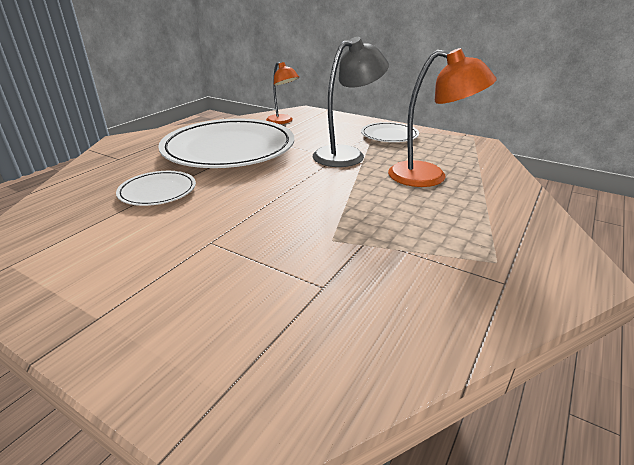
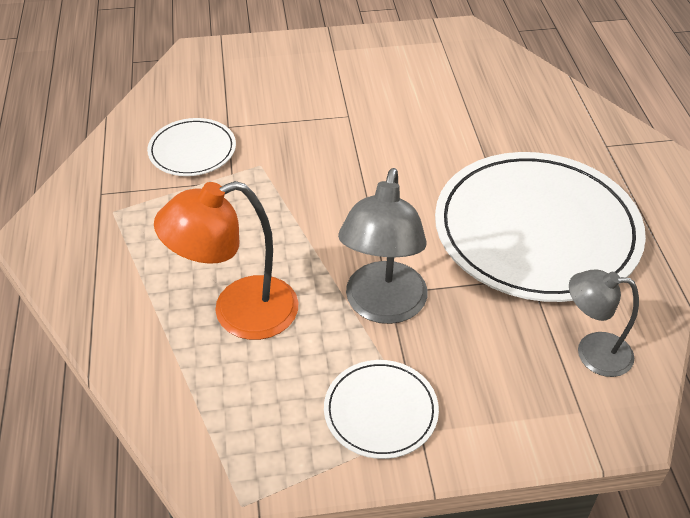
camera: 140 degrees right, 15 degrees up
white plate [116,171,196,206] -> white plate moved to [147,118,236,176]
orange lamp [266,62,299,124] -> grey lamp [569,269,639,377]

